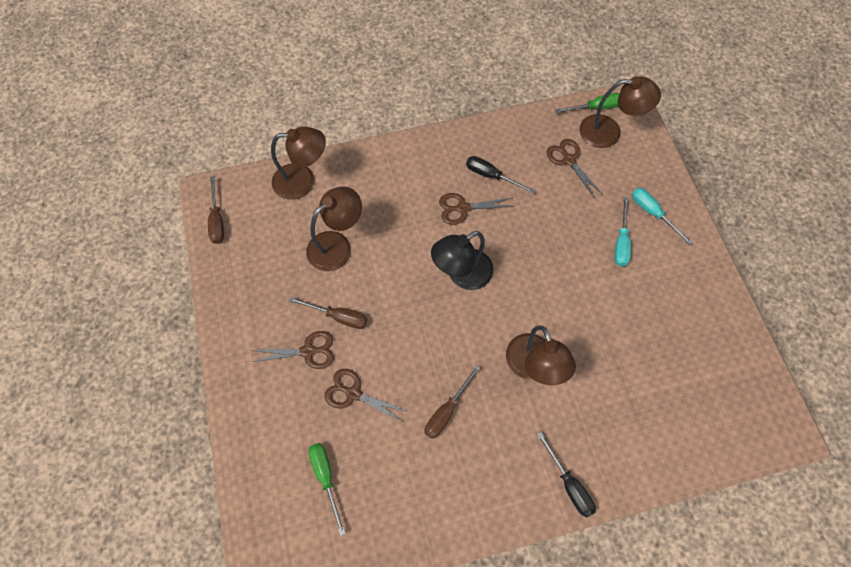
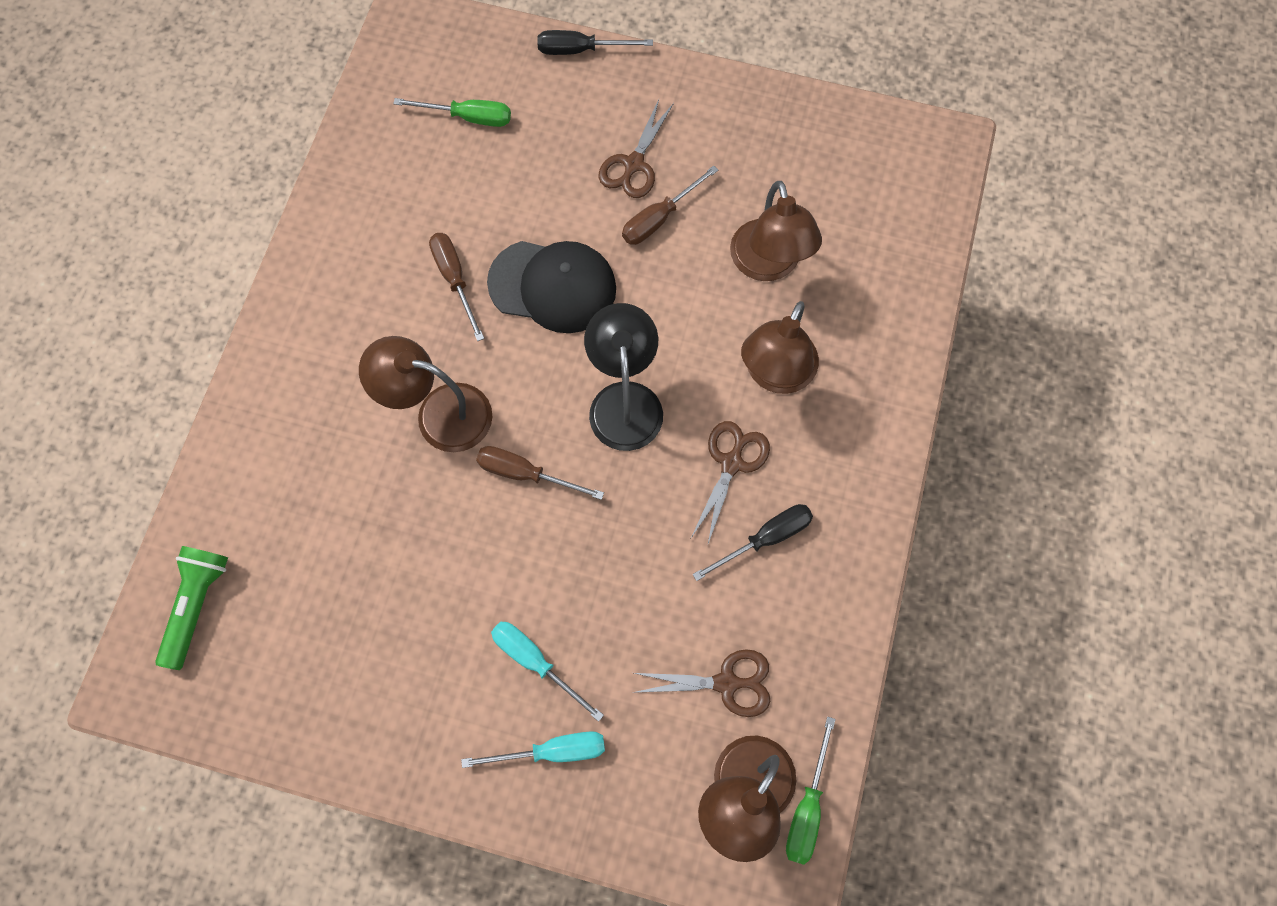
camera: 120 degrees right, 5 degrees up
brown screwdriver [208,176,224,244] -> brown screwdriver moved to [476,446,604,500]
brown lamp [271,127,326,200] -> brown lamp moved to [741,301,819,394]
brown scissors [324,369,408,422] -> none
black screwdriver [537,432,596,517] -> black screwdriver moved to [537,30,653,55]
none -> green flashlight [155,546,228,670]
none -> black cap [487,241,616,333]

